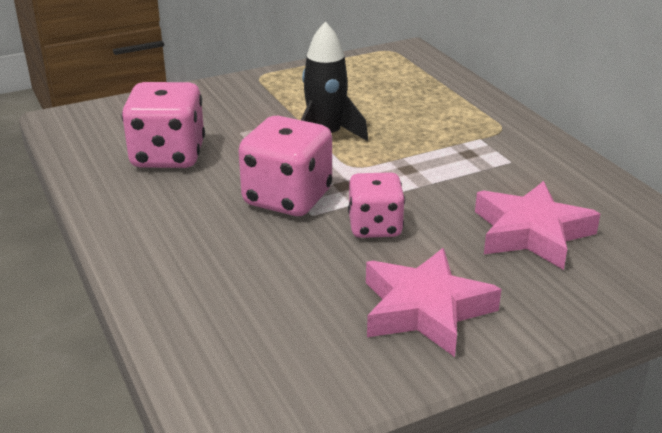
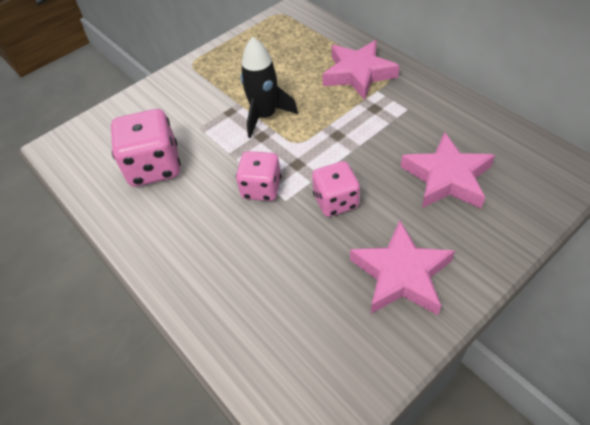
camera: 10 degrees left, 20 degrees up
pink dice [239,116,332,216] -> pink dice [236,151,281,201], size x0.66
none -> pink star [323,40,399,100]

